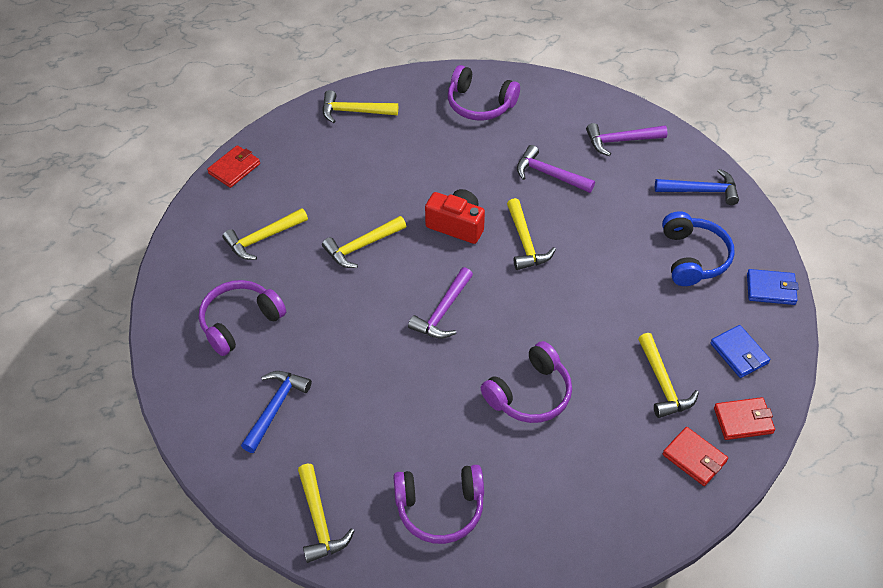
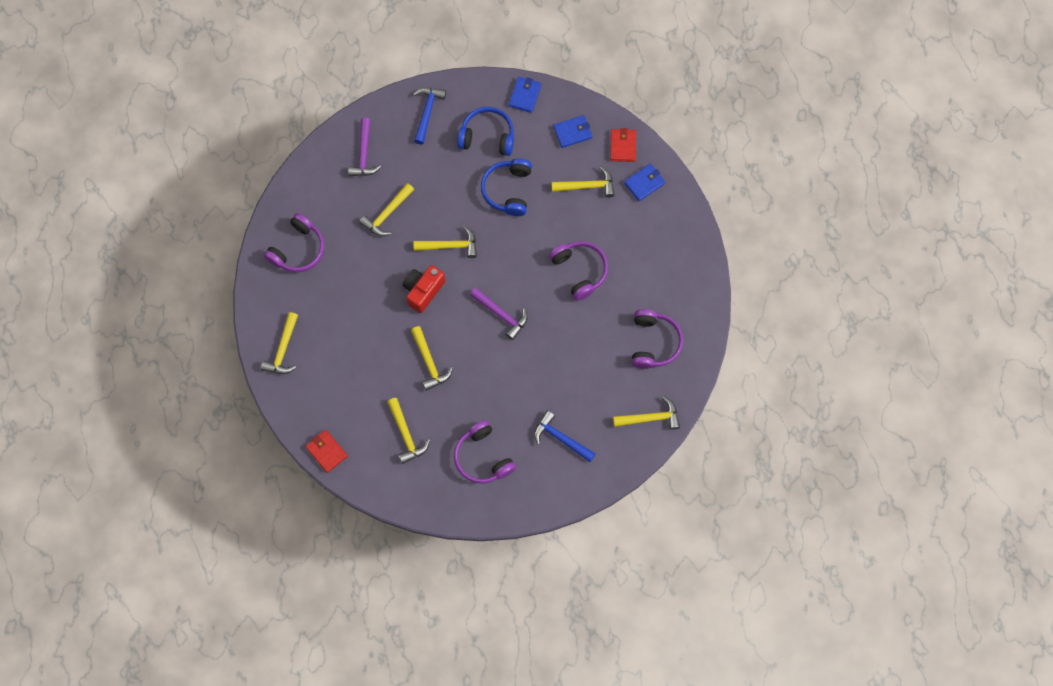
camera: 80 degrees left, 20 degrees up
purple hammer [517,145,595,193] -> yellow hammer [359,183,414,236]
red wallet [663,427,728,486] -> blue wallet [624,164,665,201]
none -> blue headphones [481,159,532,216]

